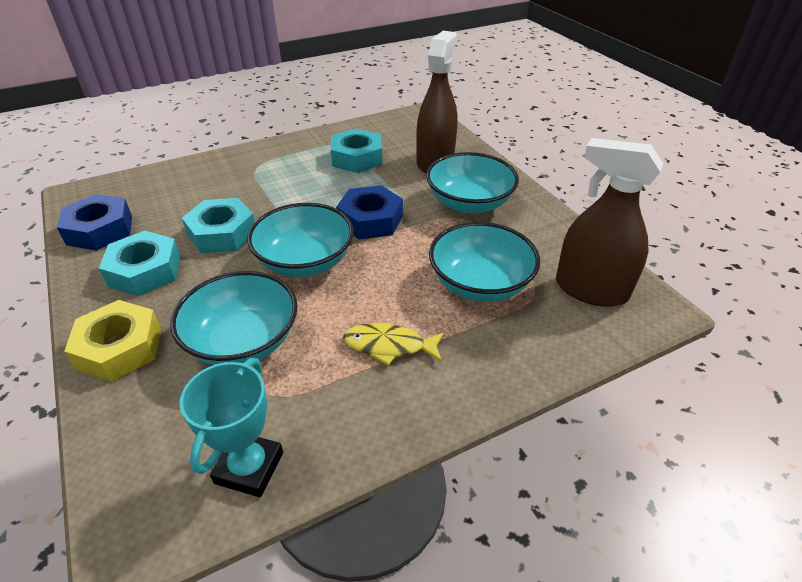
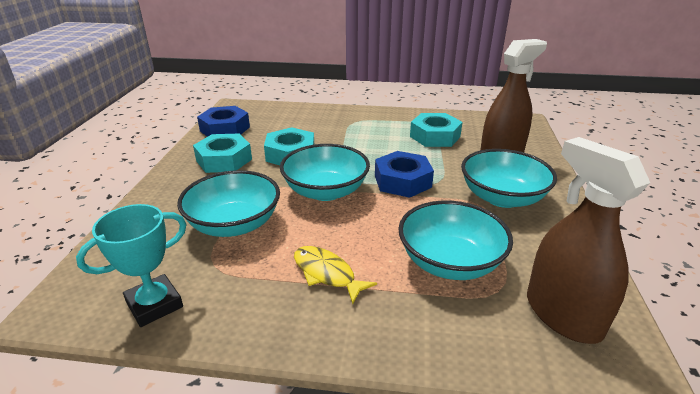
camera: 35 degrees right, 10 degrees down
yellow nut [64,300,161,382] -> none

